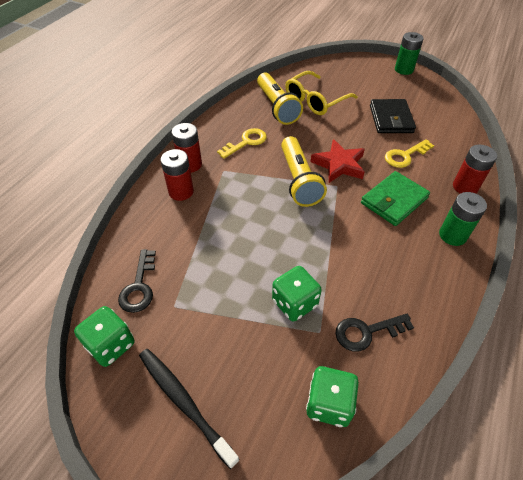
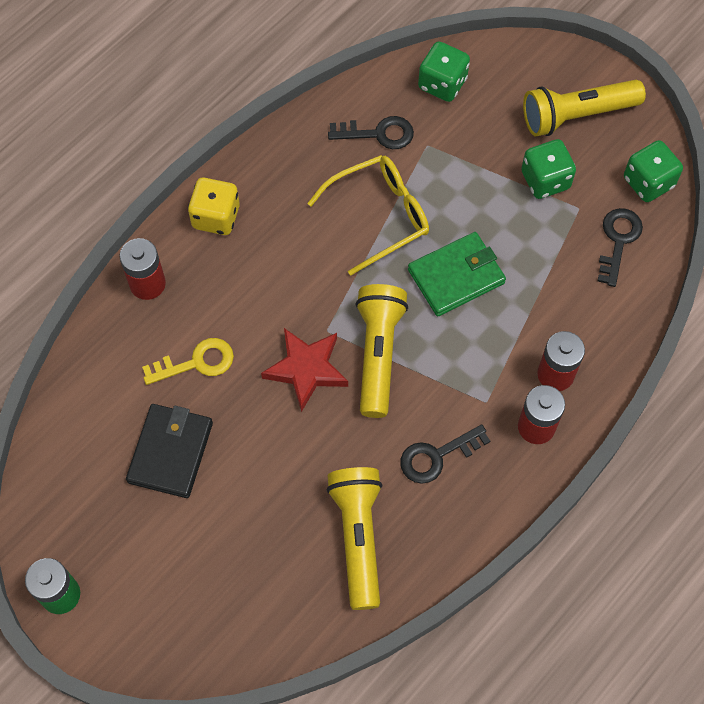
camera: 165 degrees left, 15 degrees up
black toothbrush [139,349,240,469] -> yellow flashlight [523,80,646,137]
yellow key [217,128,267,159] -> black key [400,425,490,484]
green dice [272,266,322,322] -> green dice moved to [521,139,576,199]
yellow glasses [285,71,358,115] -> yellow glasses moved to [307,155,429,275]
green wallet [361,171,430,226] -> green wallet moved to [408,232,506,316]
green battery [439,192,487,246] -> yellow dice [188,178,239,235]

